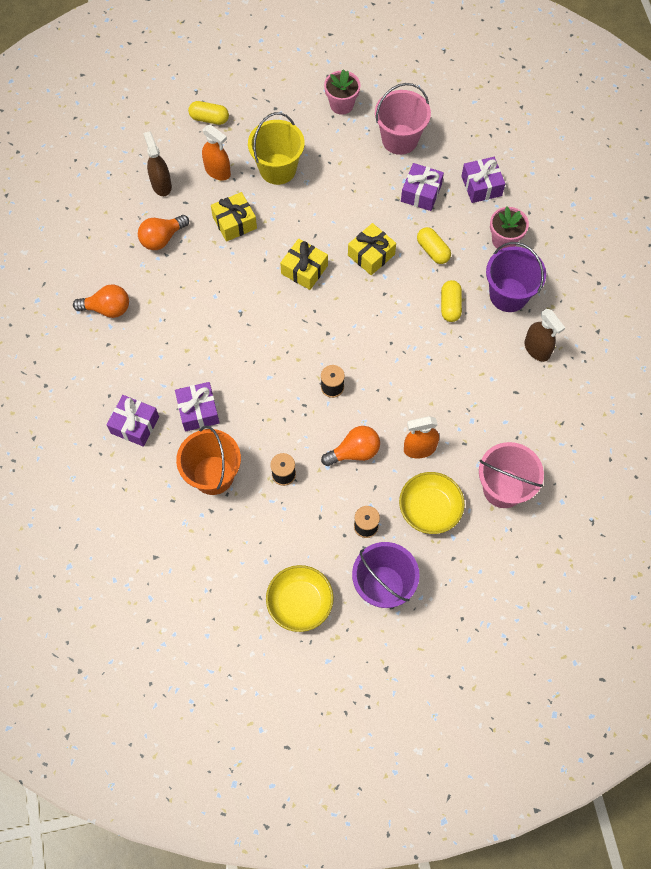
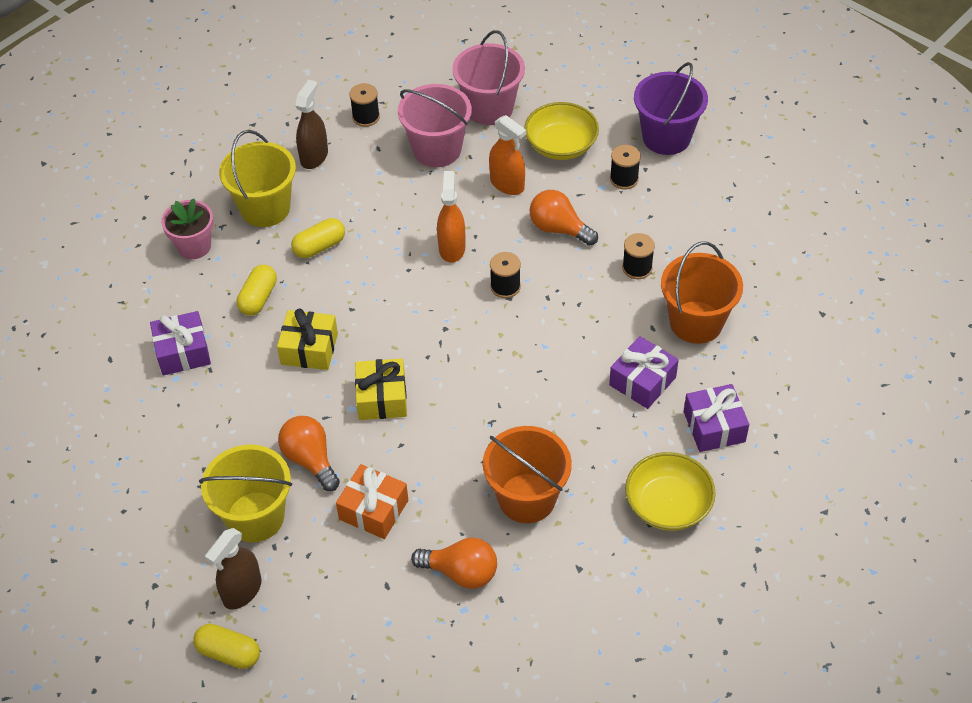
camera: 125 degrees left, 15 degrees down
orange light bulb [73,284,129,318] -> orange light bulb moved to [278,416,340,491]
brown spray bottle [143,131,172,196] -> brown spray bottle moved to [205,528,262,610]
yellow capsule [188,101,229,125] -> yellow capsule turned 45 degrees counterclockwise [193,624,260,669]
orange spray bottle [202,125,231,181] -> orange spray bottle moved to [437,171,466,263]
yellow gift [211,192,257,242] -> orange gift [336,464,408,539]
yellow bowl [266,565,334,632] -> yellow bowl moved to [625,452,716,531]
pink flower pot [324,69,361,115] -> none
pink bucket [375,83,431,155] -> pink bucket moved to [398,84,472,167]
purple gift [461,157,505,203] -> none
purple bucket [486,242,546,312] -> yellow bucket [219,130,296,227]
none -> black spool [349,83,380,127]
none -> orange bucket [483,426,572,523]

